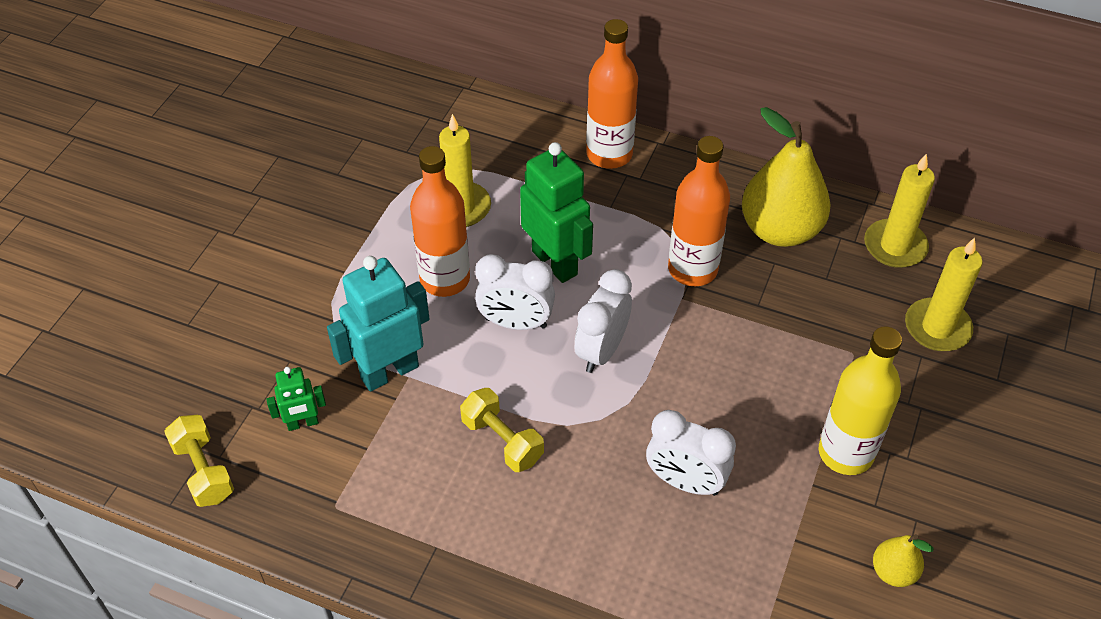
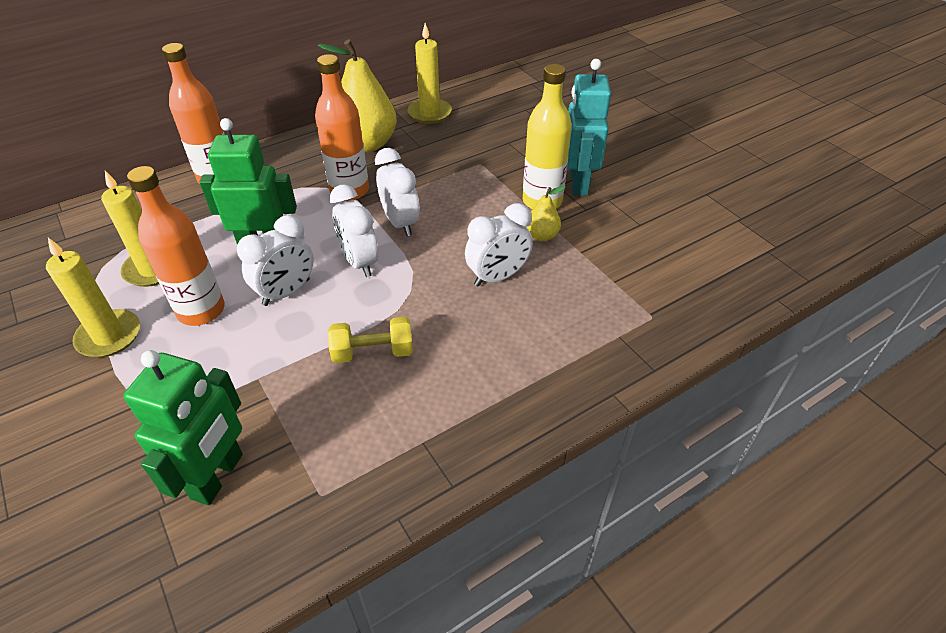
camera: 55 degrees left, 5 degrees down
yellow dumbbell [164,415,234,507] -> none
green robot [266,367,326,431] -> green robot [123,350,243,505], size x1.91
turquoise robot [327,256,430,392] -> turquoise robot moved to [567,59,611,196]
yellow pear [873,534,933,587] -> yellow pear moved to [526,186,565,241]
yellow candle [905,238,983,351] -> yellow candle moved to [46,238,140,357]
none -> white clock [375,148,420,236]

